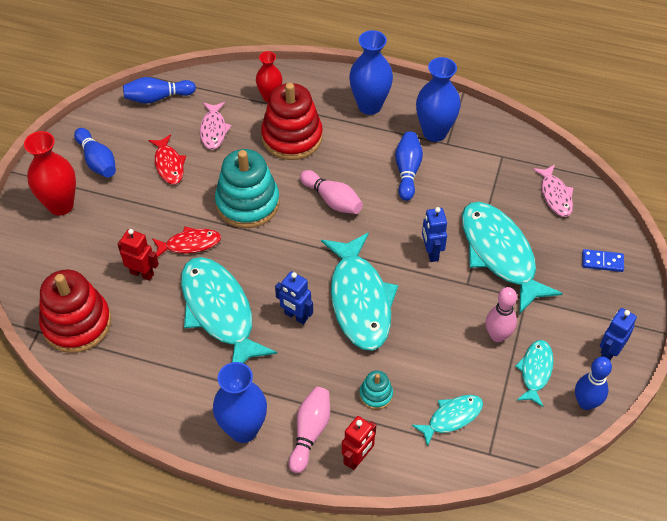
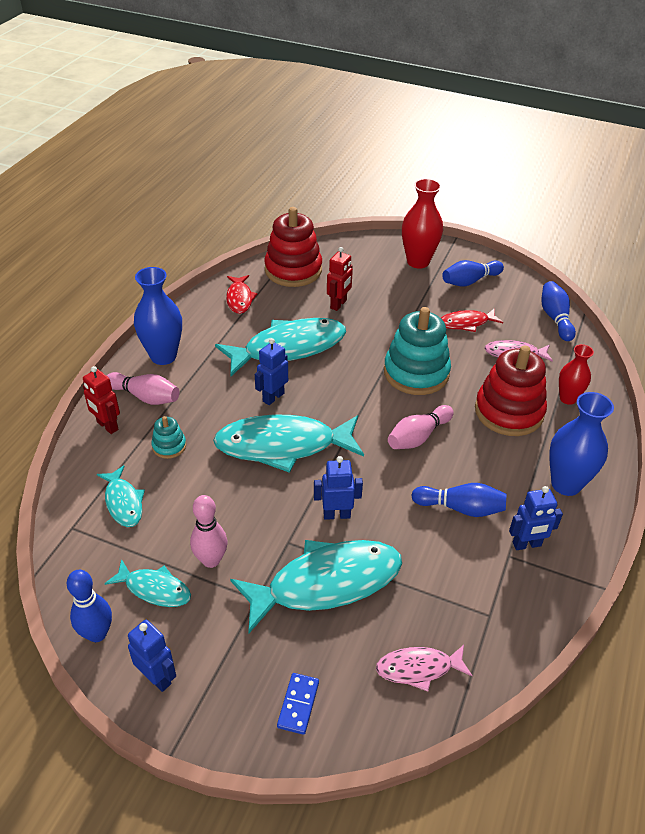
camera: 95 degrees right, 10 degrees down
red fish [152,227,221,257] -> red fish moved to [226,275,258,314]
blue vase [416,57,461,142] -> blue robot [509,486,563,550]

